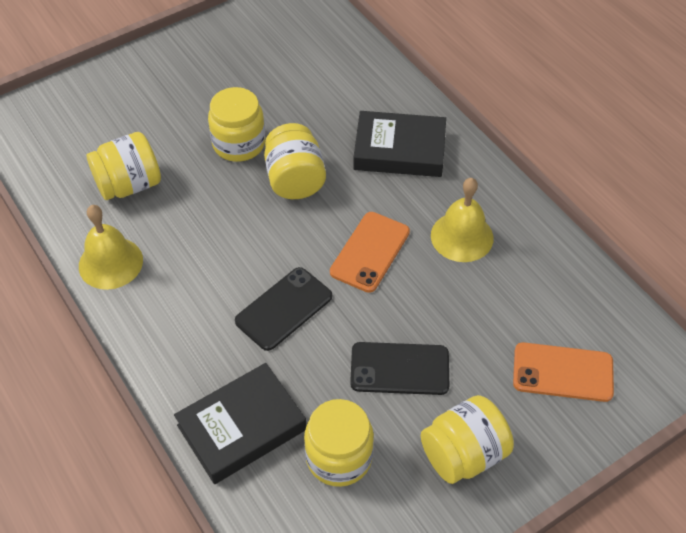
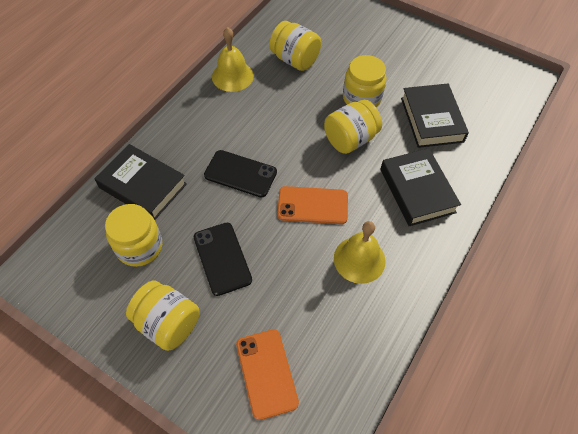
camera: 65 degrees right, 5 degrees up
none -> black book [401,83,469,148]

